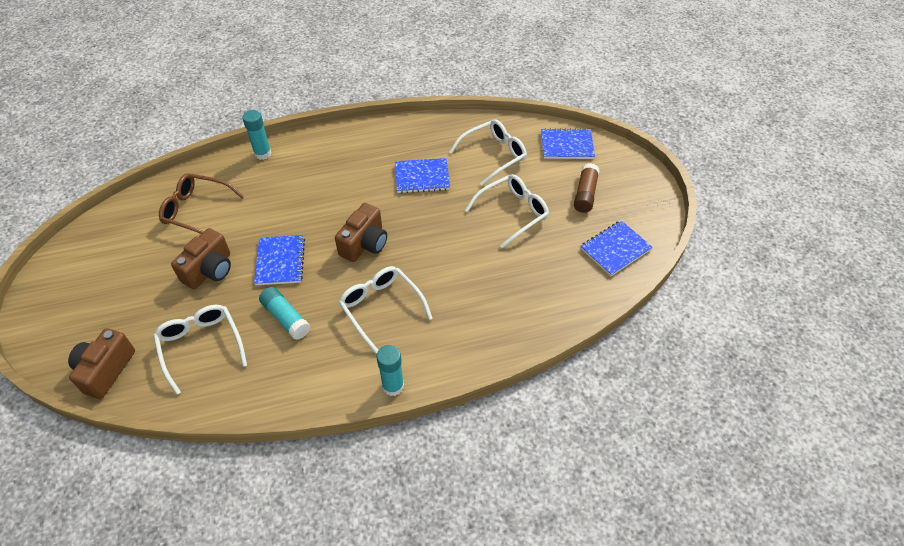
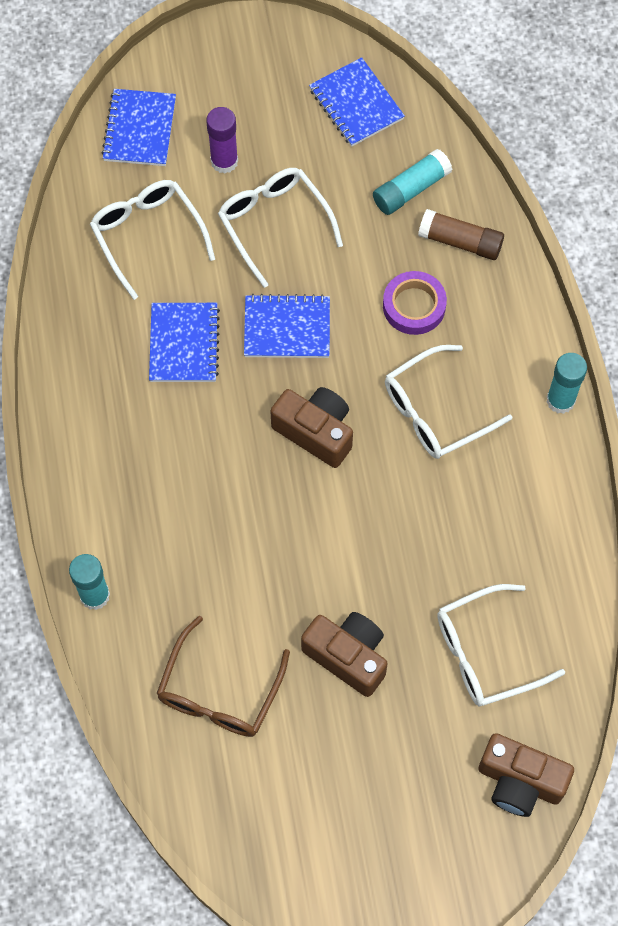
camera: 85 degrees left, 15 degrees up
blue notebook [254,235,305,285] -> blue notebook moved to [244,294,330,358]
turquoise glue stick [259,287,311,340] -> turquoise glue stick moved to [373,149,452,215]
brown glue stick [574,163,600,213] -> brown glue stick moved to [418,209,504,260]
none -> purple glue stick [206,107,238,173]
none -> purple tape [383,271,447,335]

